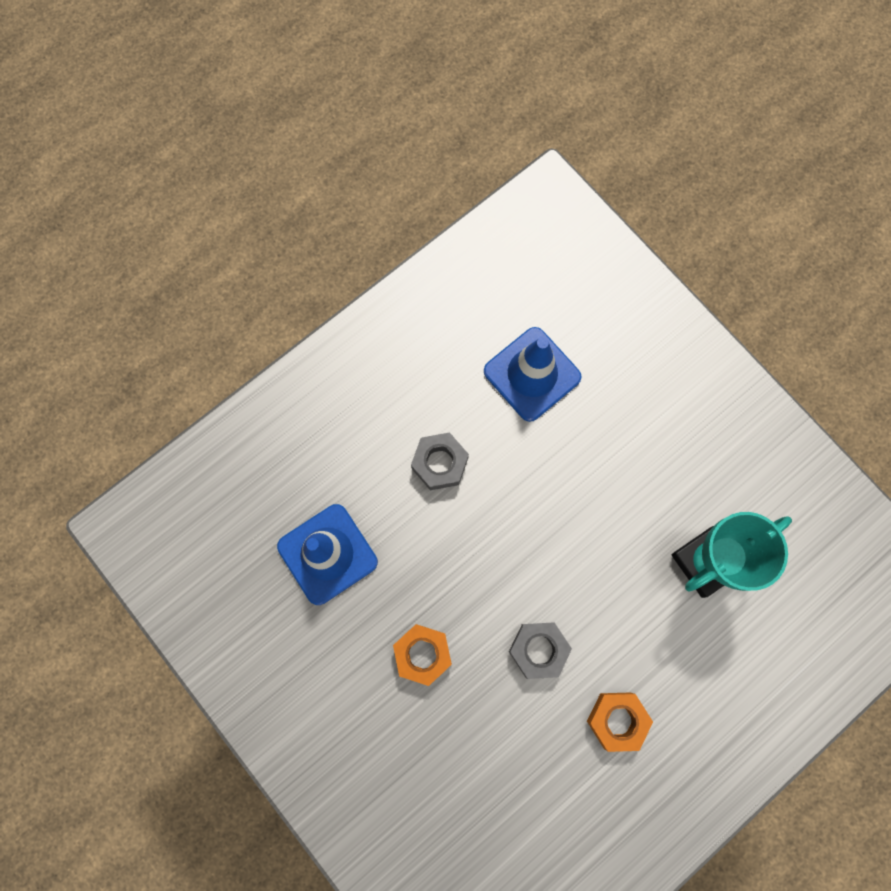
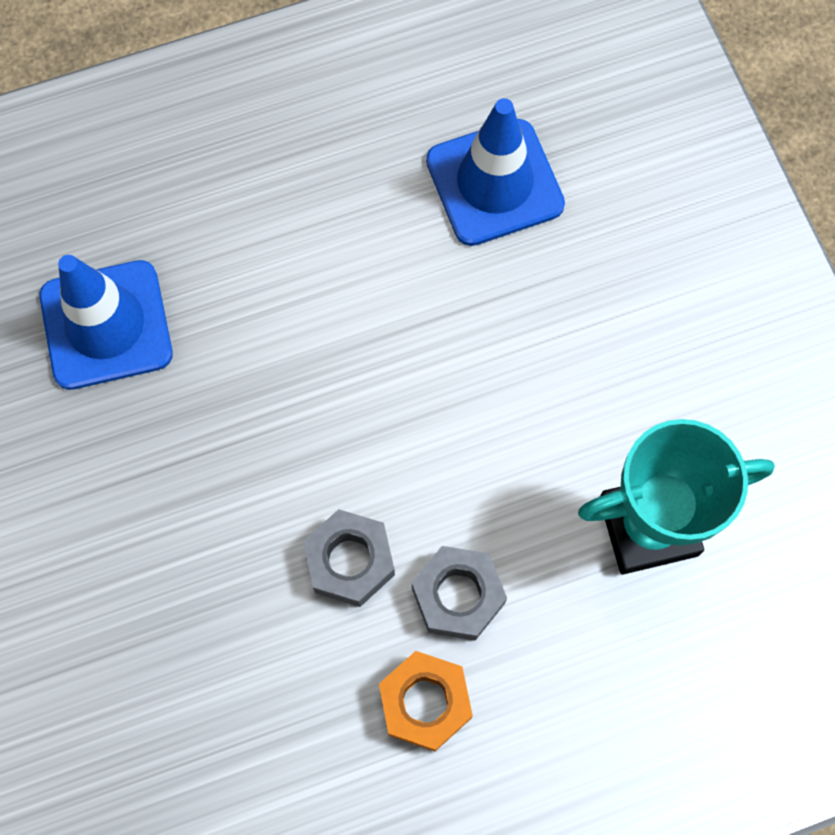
camera: 20 degrees right, 5 degrees down
orange nut [393,624,452,686] -> none
grey nut [411,432,469,490] -> grey nut moved to [412,546,507,641]

